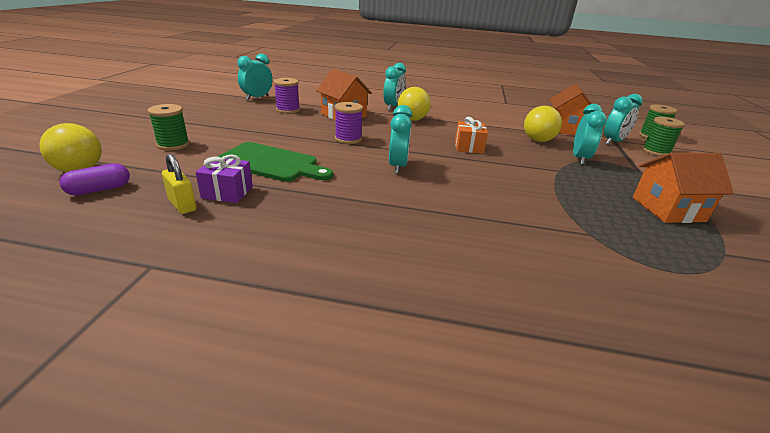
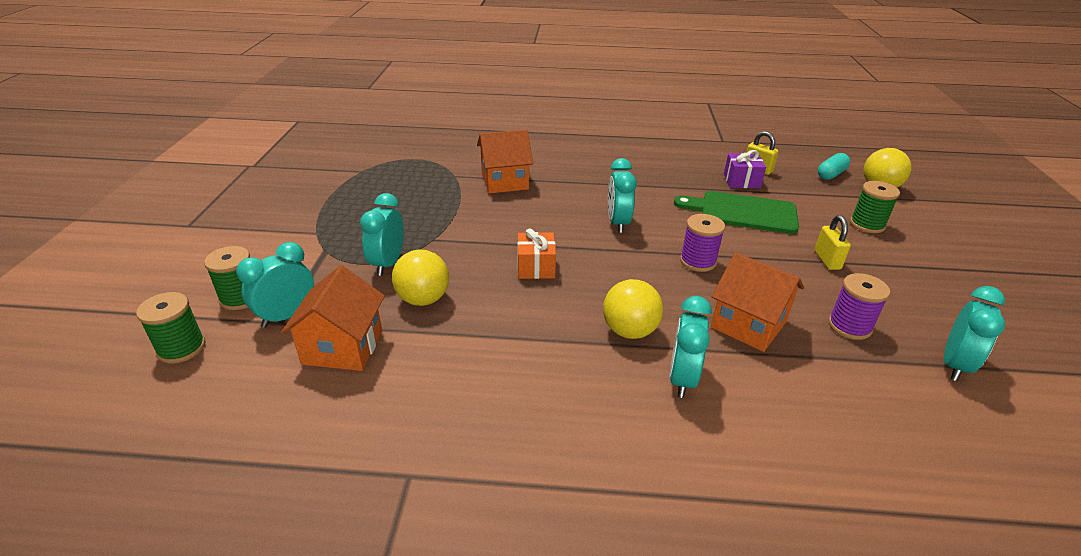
camera: 175 degrees right, 5 degrees up
purple capsule [60,163,130,196] -> turquoise capsule [818,153,850,180]
orange house [633,153,734,223] -> orange house moved to [477,130,533,194]
none -> yellow padlock [815,215,851,270]

